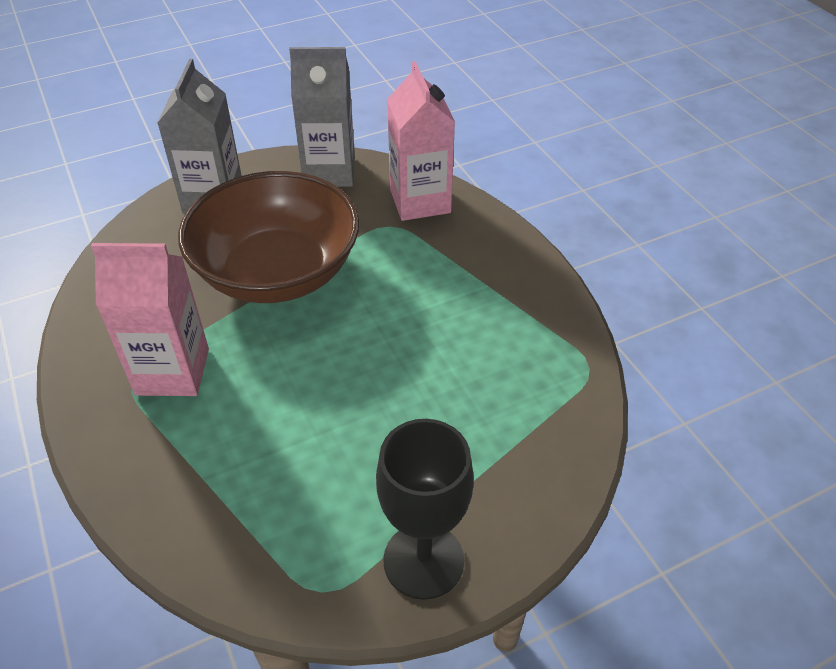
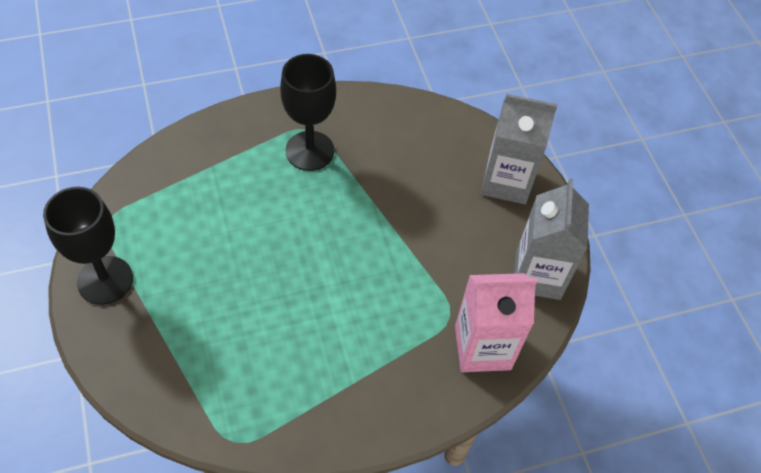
camera: 95 degrees right, 10 degrees up
pink carton [91,243,209,396] -> black goblet [280,54,336,171]
brown bowl [178,171,359,303] -> none

